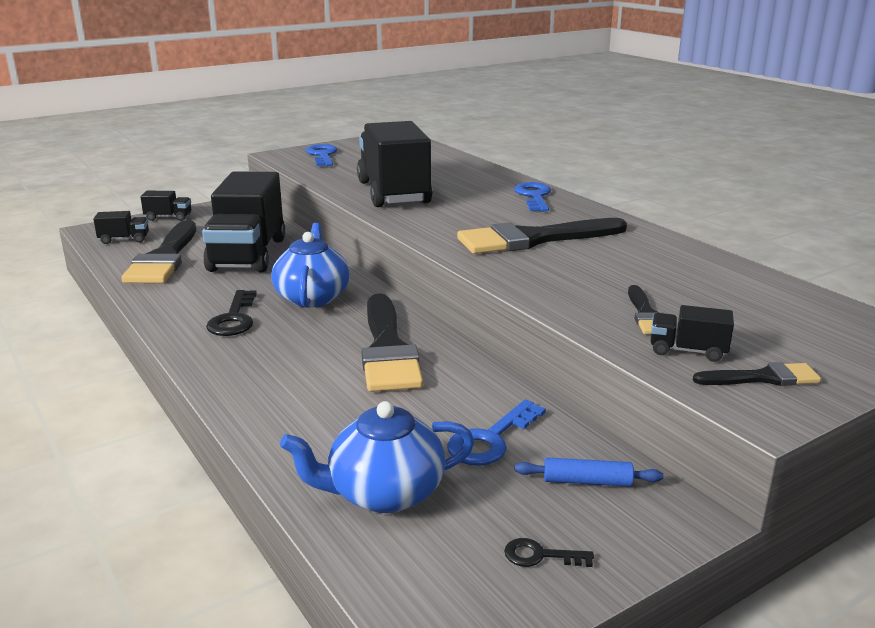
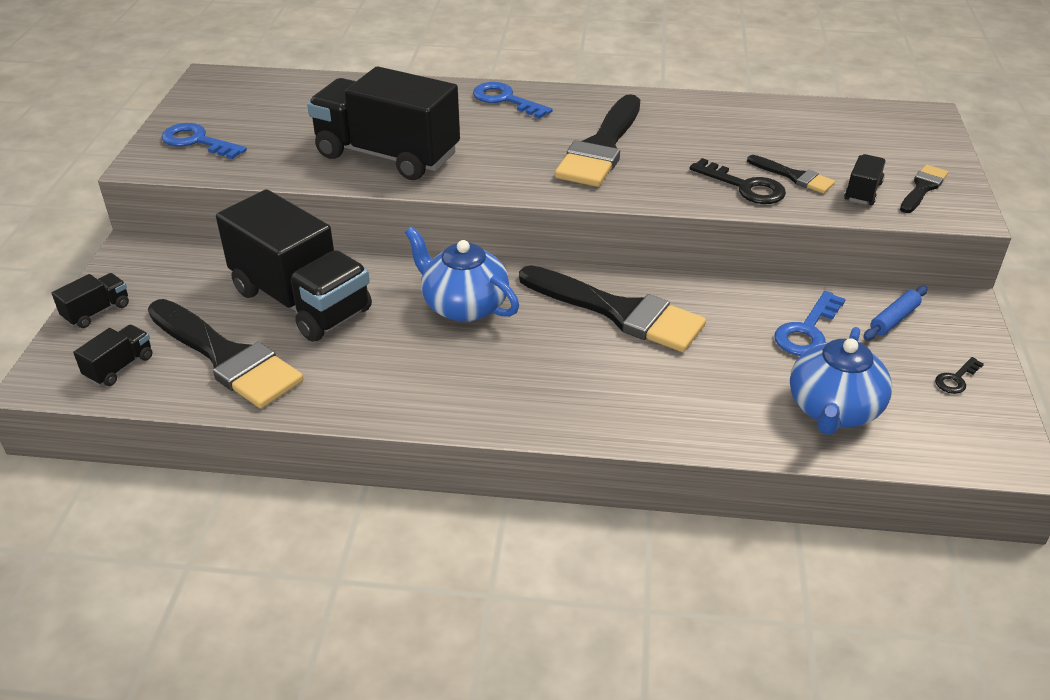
camera: 50 degrees left, 15 degrees up
black key [206,290,257,336] -> black key moved to [690,158,786,204]
blue key [447,400,546,466] -> blue key turned 45 degrees clockwise [775,291,846,356]
black truck [651,305,734,362] -> black truck turned 150 degrees clockwise [844,154,886,205]

